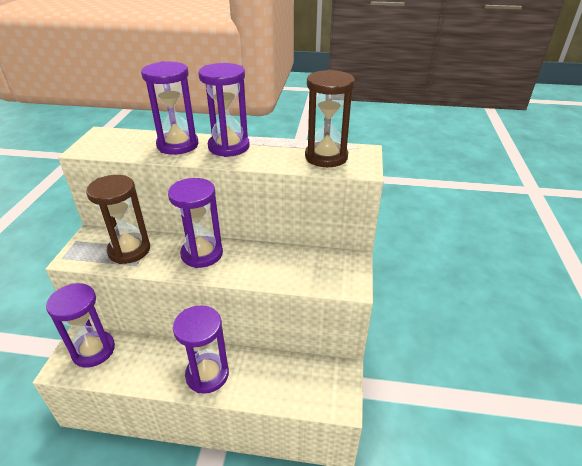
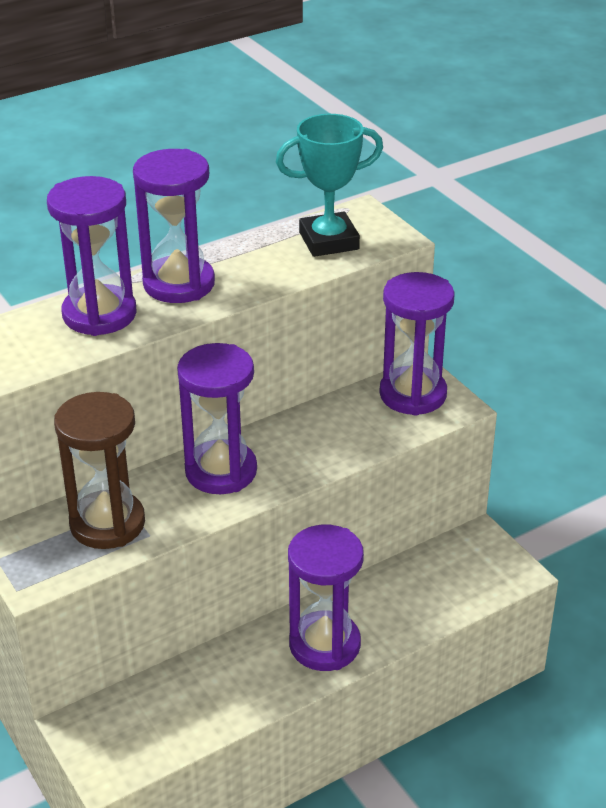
camera: 40 degrees left, 0 degrees up
purple hourglass [46,283,115,368] -> purple hourglass moved to [379,272,455,416]
brown hourglass [305,70,355,167] -> turquoise trophy [276,114,383,257]

